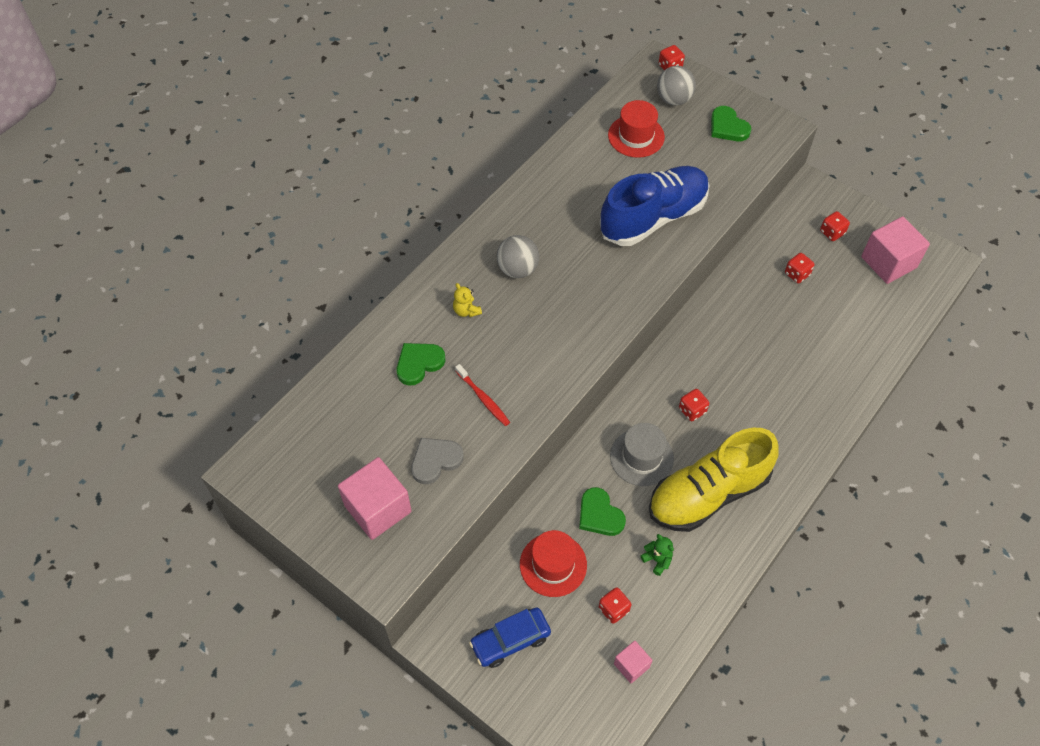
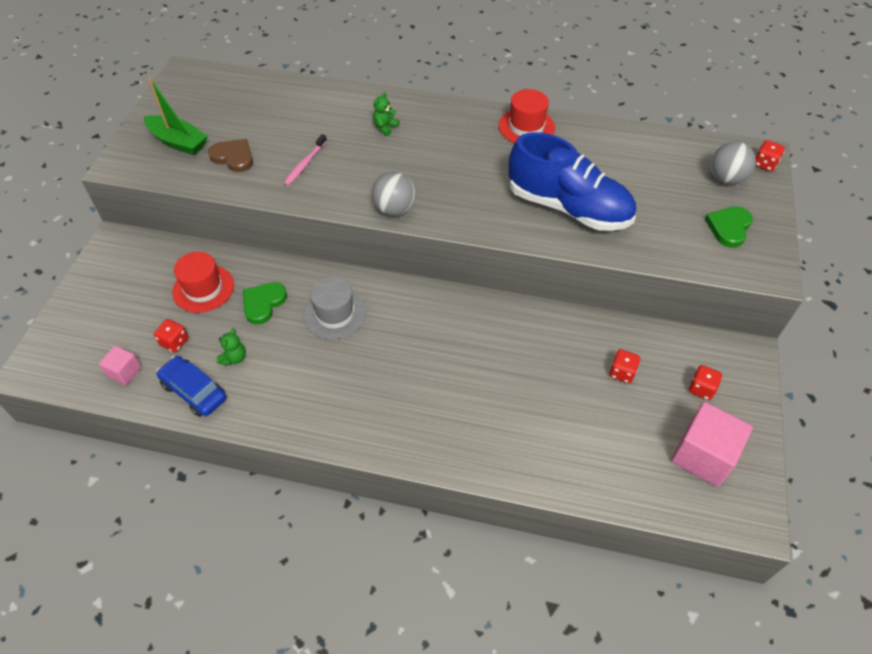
camera: 65 degrees right, 5 degrees down
pink cube [338,457,412,540] -> green boat [144,78,208,155]
green heart [397,343,446,385] -> none
grey heart [411,438,464,484] -> brown heart [208,139,253,172]
yellow teddy bear [453,283,482,317] -> green teddy bear [373,92,399,136]
red toothbrush [455,364,510,426] -> pink toothbrush [284,134,327,186]
blue car [469,608,551,668] -> blue car moved to [156,356,226,417]
grey ball [497,235,539,278] -> grey ball moved to [372,171,416,216]
red hat [608,100,665,158] -> red hat moved to [499,89,555,143]
yellow shoe [649,428,779,532] -> none
red dice [679,389,709,421] -> none

